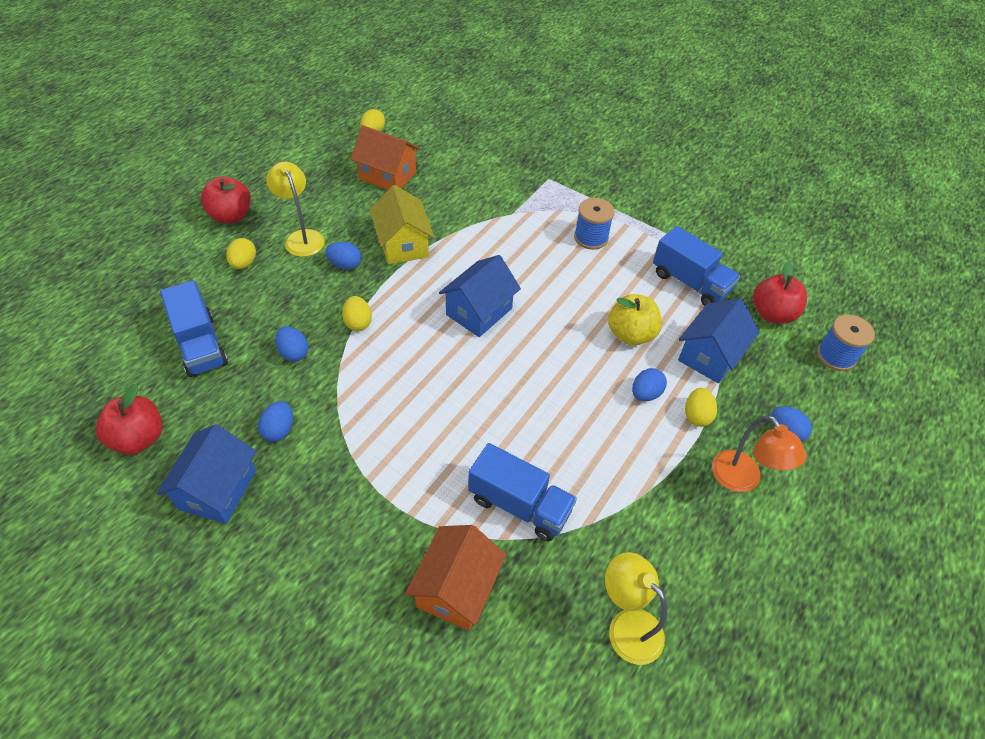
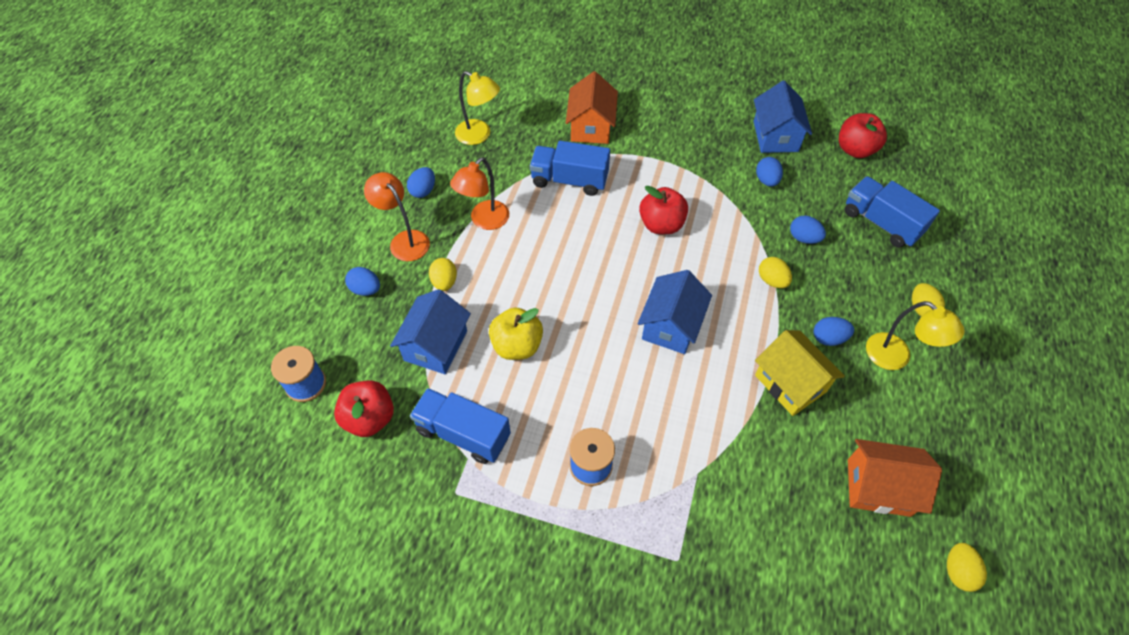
camera: 165 degrees right, 5 degrees up
red apple [201,176,251,224] -> red apple moved to [639,186,688,234]
blue egg [632,368,667,401] -> blue egg moved to [407,167,435,198]
none -> orange lamp [450,157,509,230]

